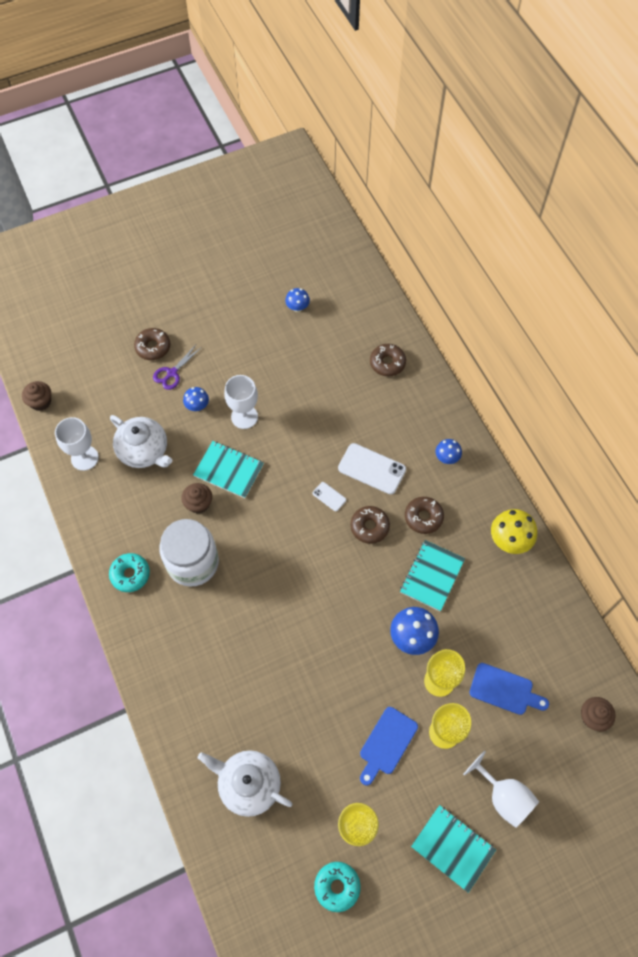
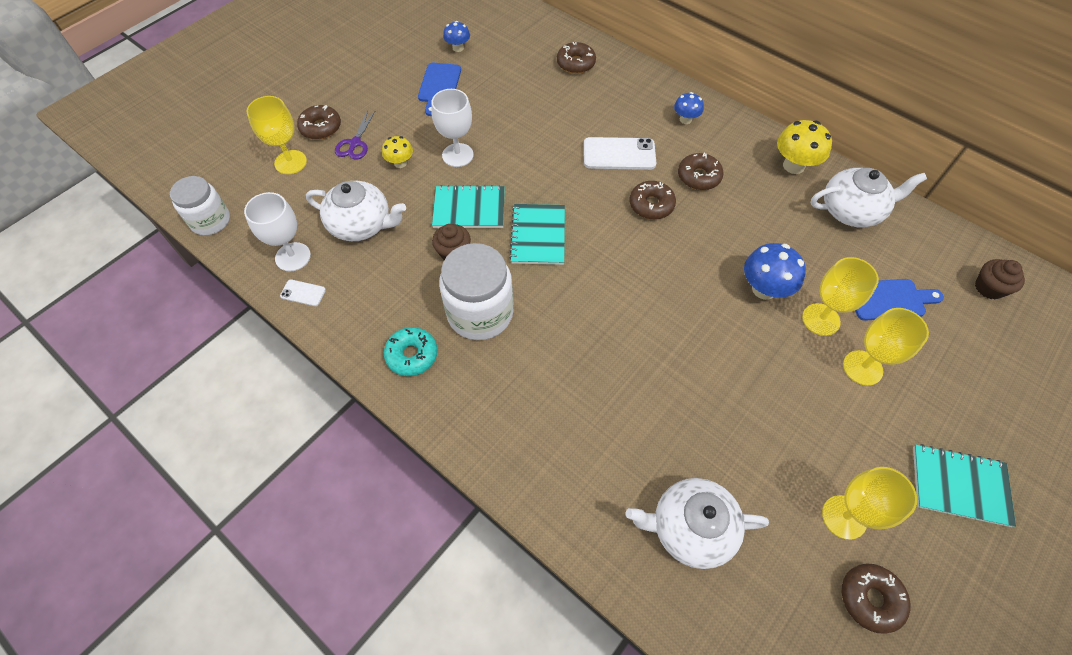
camera: 25 degrees left, 5 degrees down
brown cupcake [22,381,51,411] -> white jar [170,176,230,235]
blue mushroom [183,387,209,411] -> yellow mushroom [382,136,413,168]
white phone [313,482,346,511] -> white phone moved to [280,279,326,306]
turquoise donut [314,862,360,912] -> brown donut [842,564,910,634]
blue cutting board [360,707,418,785] -> blue cutting board moved to [418,63,461,116]
turquoise notebook [400,540,465,611] -> turquoise notebook moved to [509,204,565,265]
white goblet [463,751,539,828] -> none
none -> yellow goblet [247,96,307,174]
none -> white teapot [811,168,927,227]

